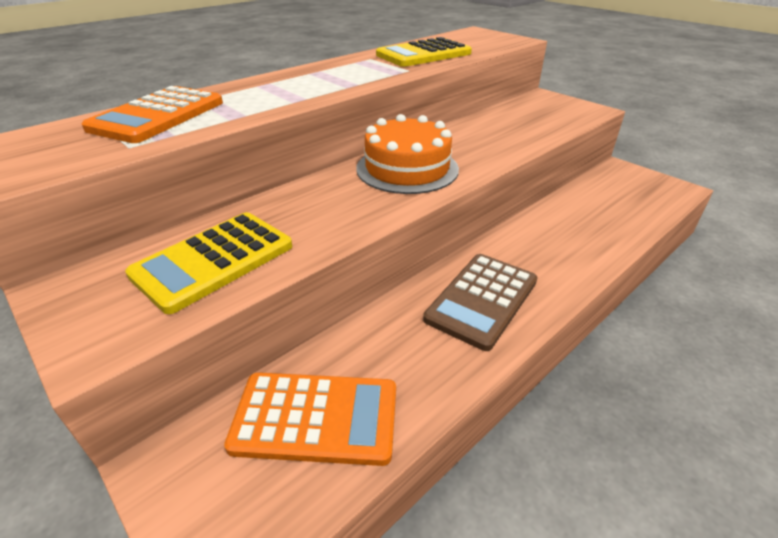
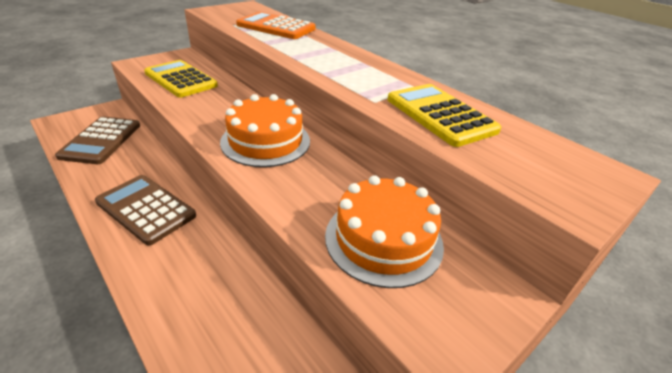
camera: 90 degrees right, 0 degrees up
orange calculator [224,372,396,466] -> brown calculator [55,116,140,164]
none -> orange cake [325,175,444,288]

